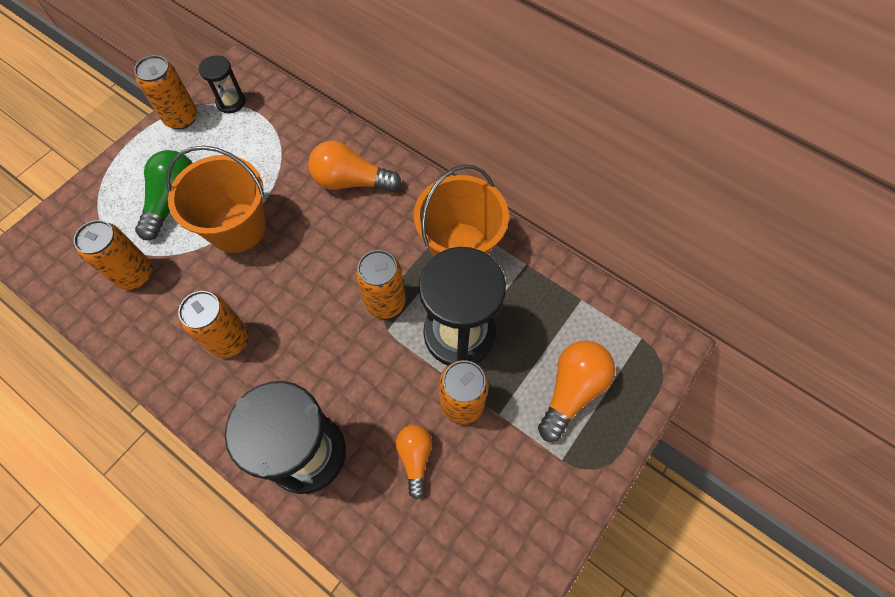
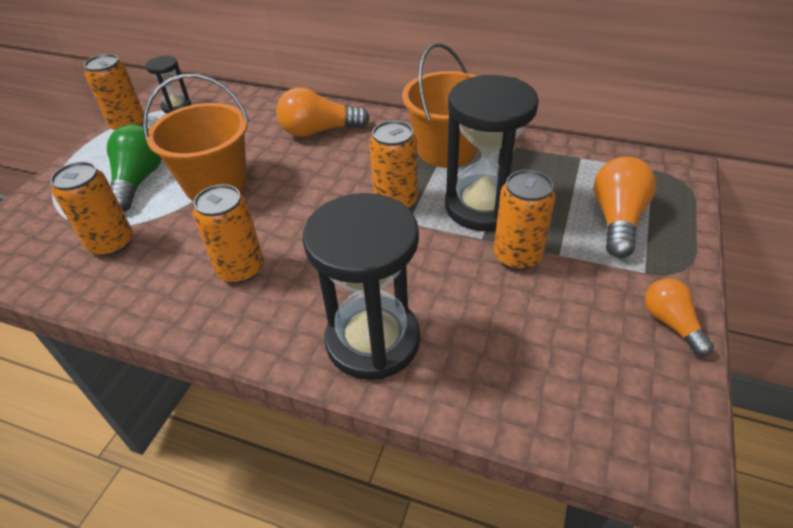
camera: 15 degrees left, 20 degrees down
orange light bulb [396,425,432,499] -> orange light bulb moved to [645,278,714,356]

